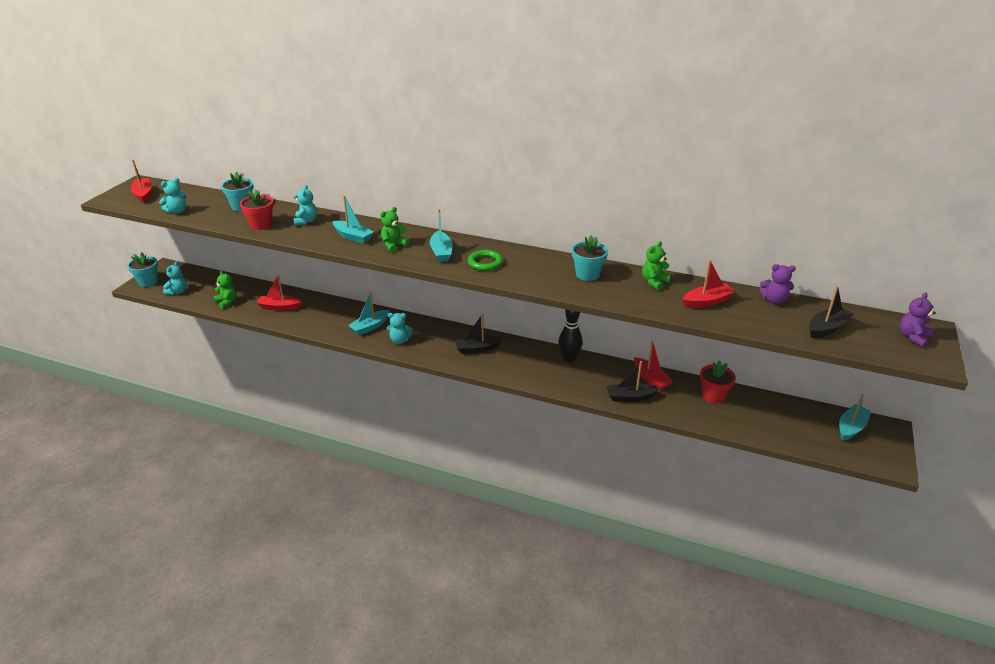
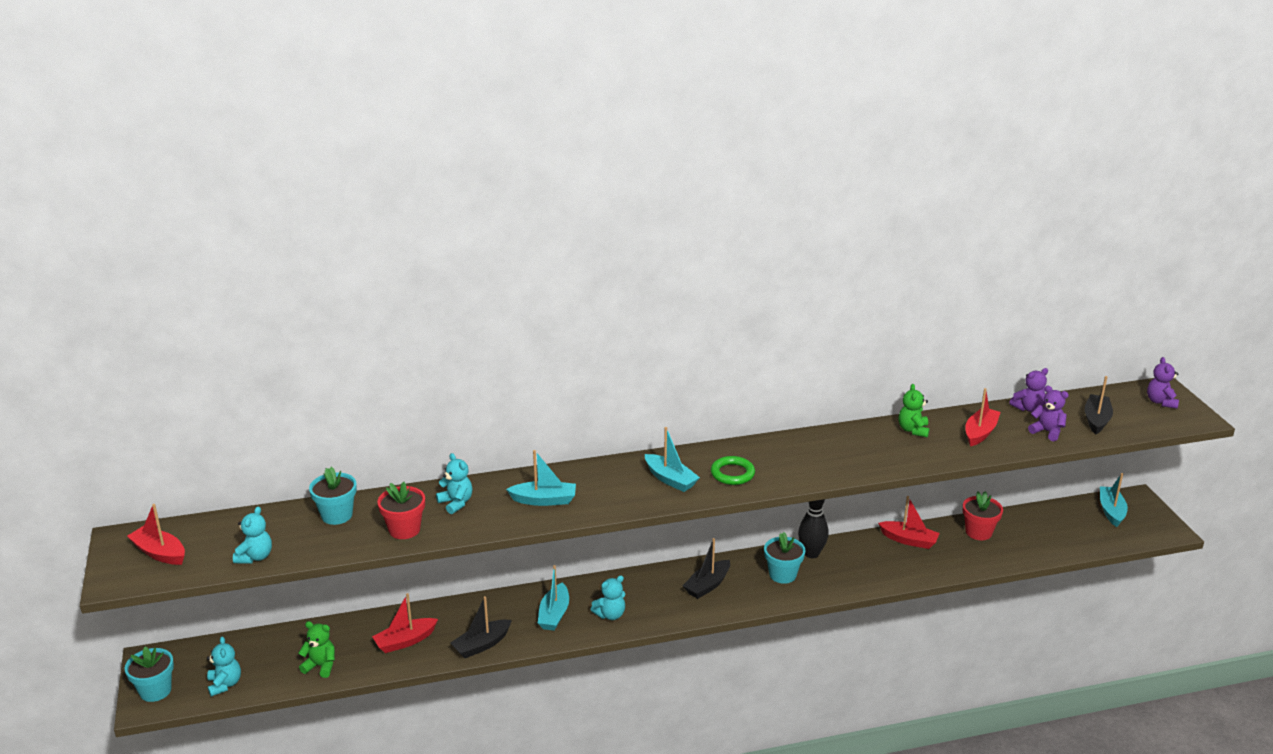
camera: 35 degrees left, 5 degrees down
green teddy bear [380,207,410,252] -> none
turquoise flower pot [572,235,608,281] -> turquoise flower pot moved to [764,532,805,584]
black boat [607,361,660,402] -> black boat moved to [450,596,512,658]
none -> purple teddy bear [1028,386,1069,441]

